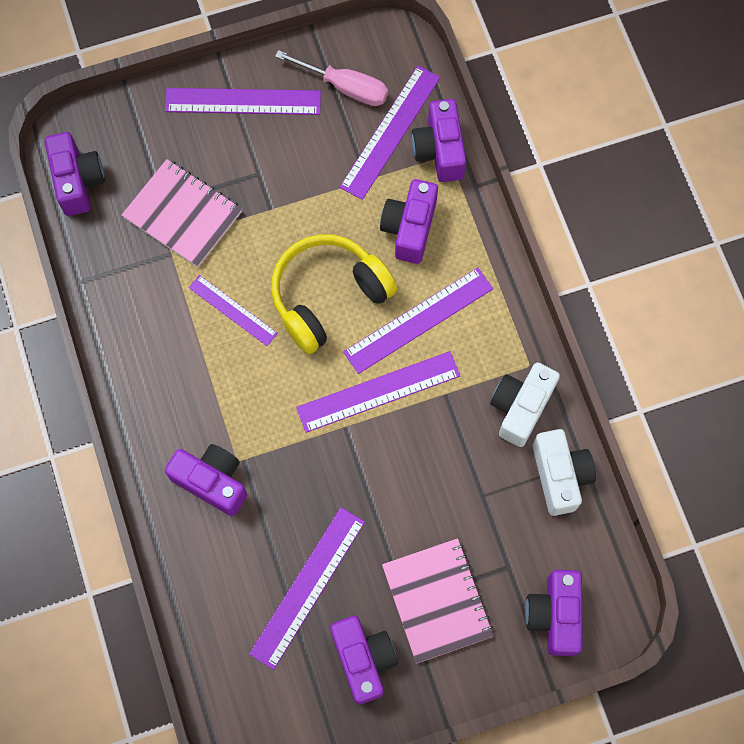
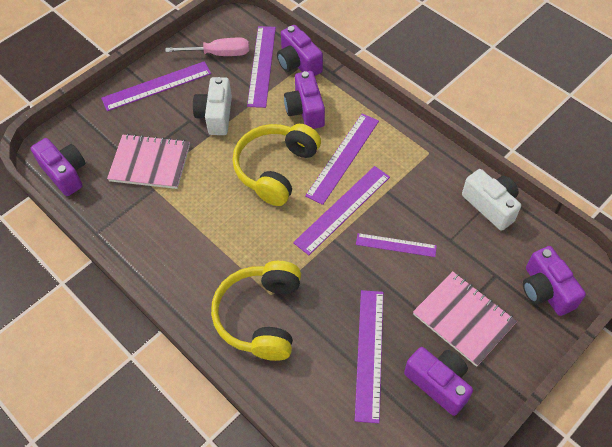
camera: 25 degrees left, 15 degrees down
purple camera [165,444,247,516] -> yellow headphones [211,261,301,361]
purple ruler [189,275,278,346] -> purple ruler moved to [356,233,437,257]
white camera [490,362,560,447] -> white camera moved to [193,77,232,135]

